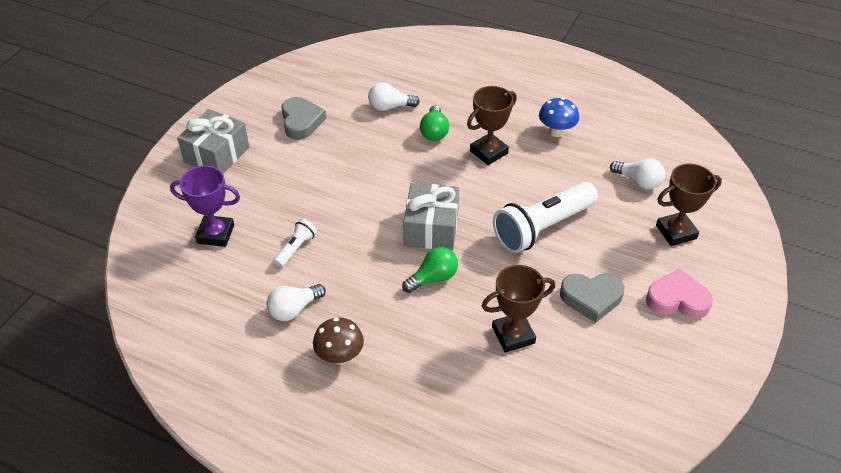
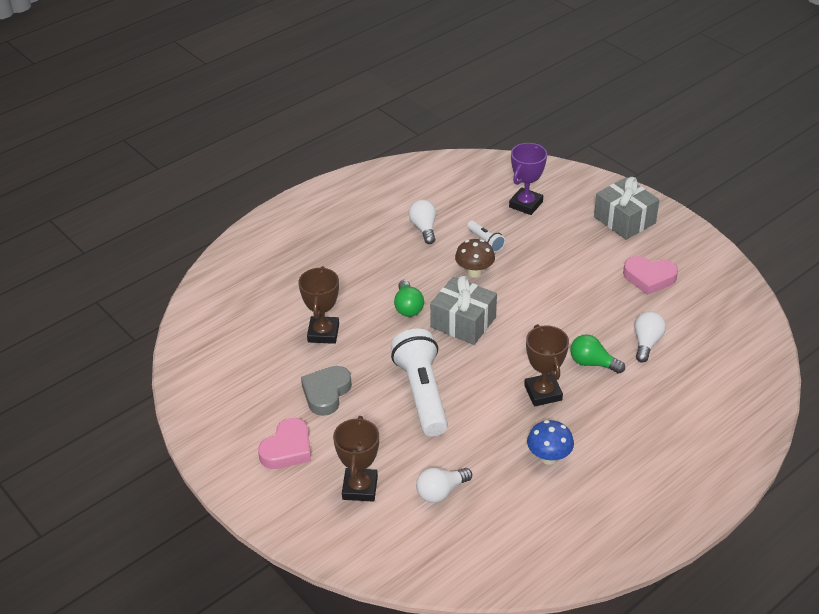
camera: 115 degrees right, 5 degrees down
grey heart [281,97,326,140] -> pink heart [623,256,678,295]
brown mushroom [313,318,364,365] -> brown mushroom moved to [455,239,495,278]

